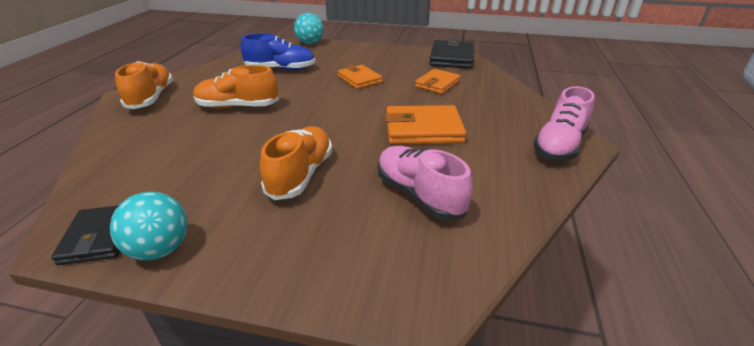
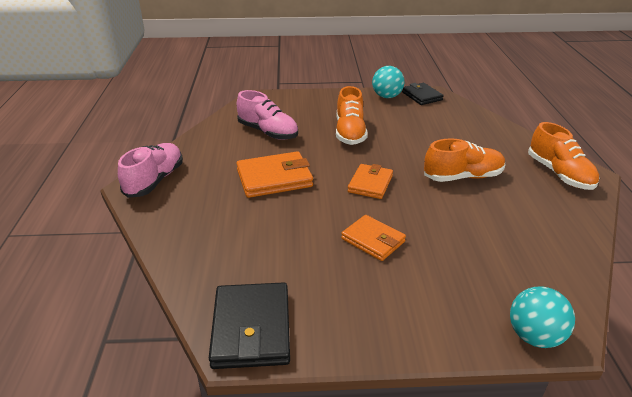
camera: 165 degrees right, 0 degrees up
blue shoe [241,33,316,71] -> none
orange wallet [415,69,461,94] -> orange wallet moved to [348,164,393,199]

